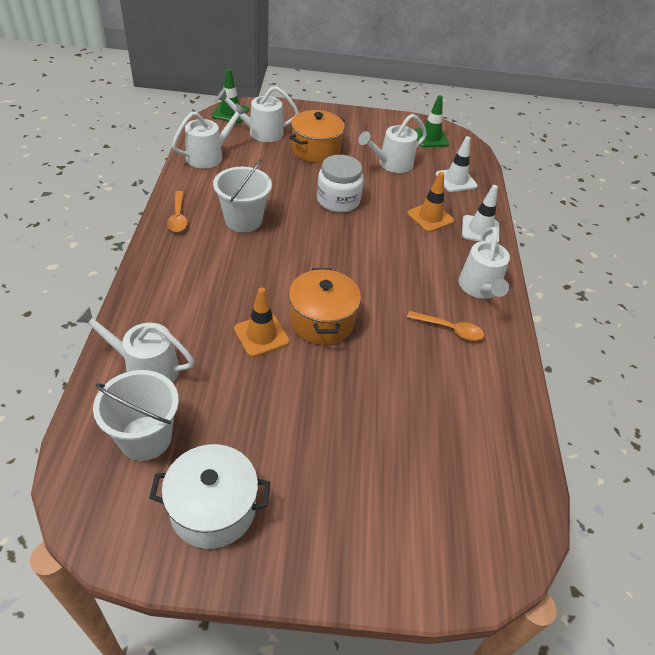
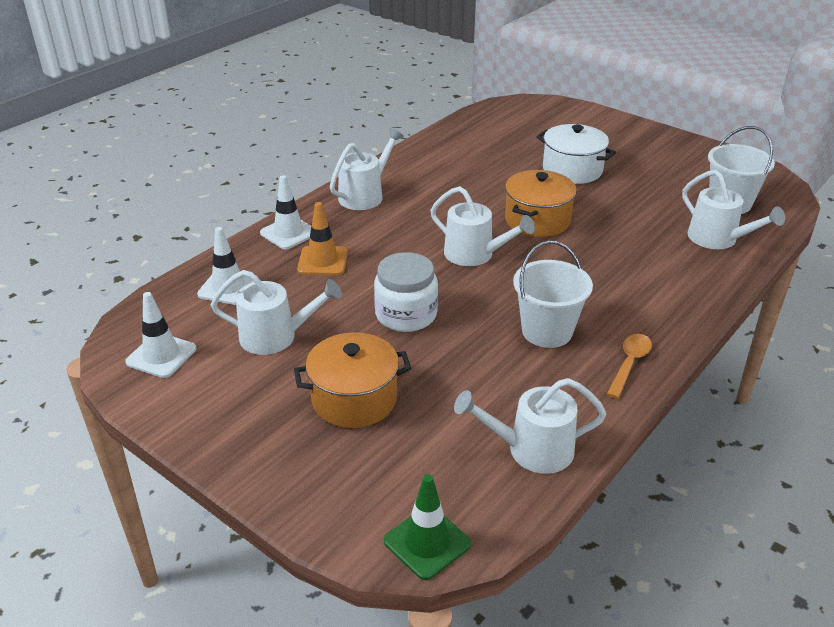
camera: 140 degrees left, 10 degrees down
white pot [149,444,270,549] -> white pot moved to [537,124,616,184]
white watering can [216,86,299,142] -> white watering can moved to [430,186,535,266]
orange traffic cone [234,287,290,357] -> none
orange spoon [407,311,484,341] -> none
green traffic cone [414,95,450,147] -> white traffic cone [125,292,196,378]

